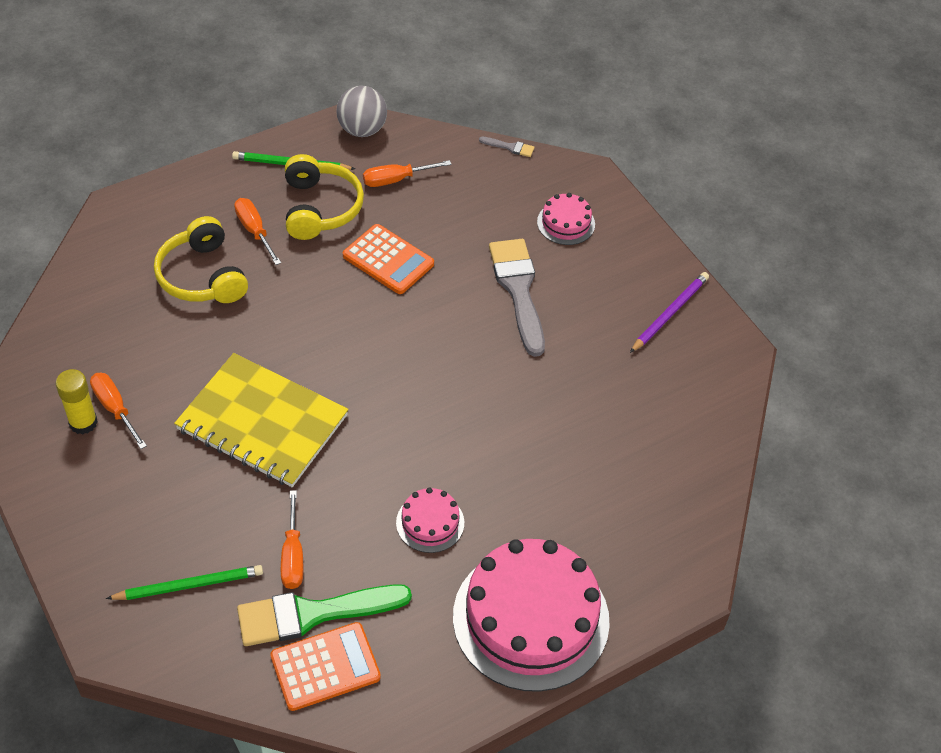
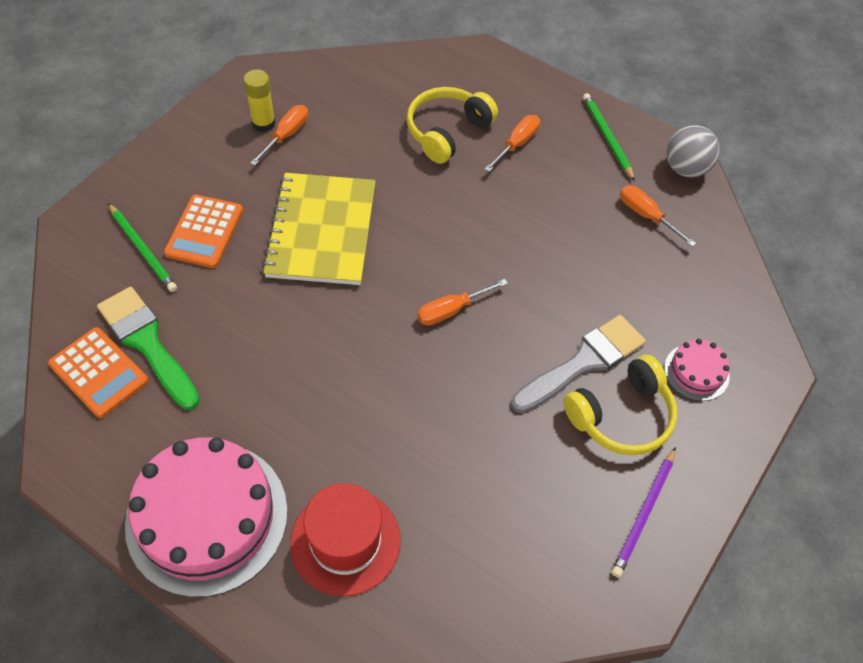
camera: 65 degrees right, 5 degrees up
orange screwdriver [281,490,303,589] -> orange screwdriver moved to [417,279,508,326]
yellow headphones [285,154,364,240] -> yellow headphones moved to [563,355,677,456]
orange calculator [343,224,434,294] -> orange calculator moved to [164,195,243,268]
pink cake [396,487,464,553] -> none
grey brush [479,137,535,157] -> none
purple pencil [630,272,709,353] -> purple pencil turned 105 degrees clockwise [612,447,676,577]
none -> red hat [290,483,401,596]

